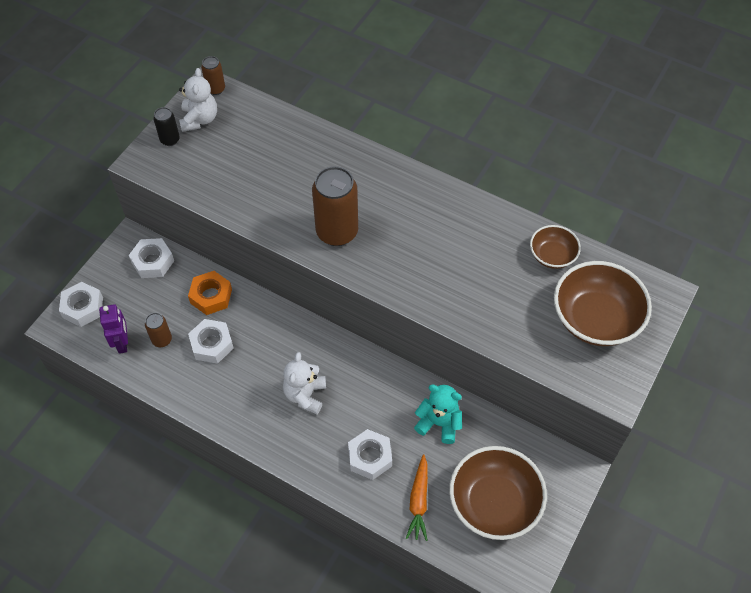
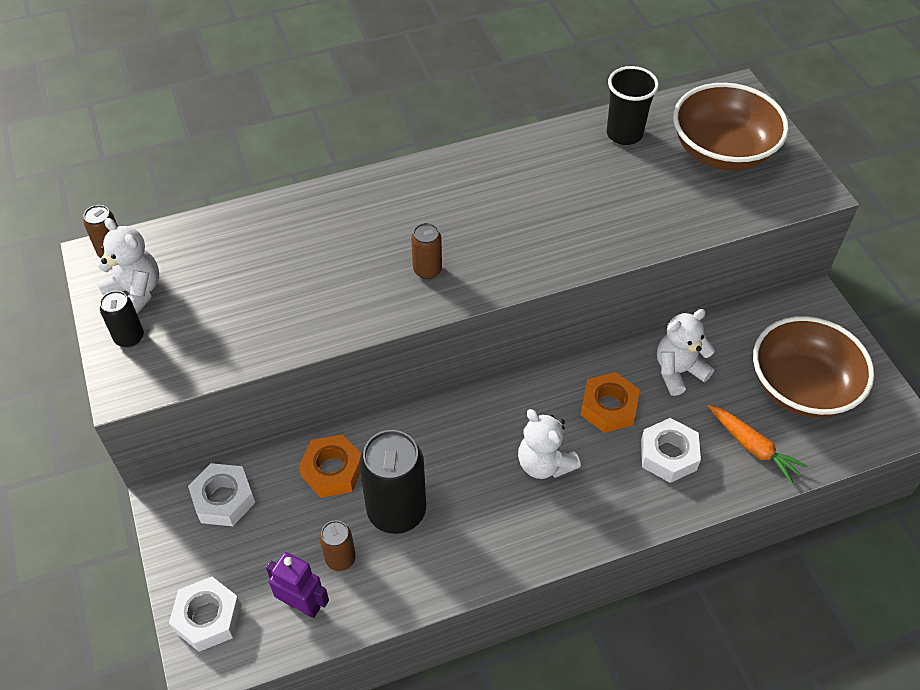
camera: 50 degrees left, 5 degrees down
white nut [188,319,234,364] -> black can [359,430,426,534]
brown can [312,166,358,246] -> brown can [411,223,442,279], size x0.50
turquoise teddy bear [414,385,462,444] -> white teddy bear [657,309,715,396]
brown bowl [530,225,581,269] -> black cup [607,66,659,145]
none -> orange nut [581,372,640,433]

